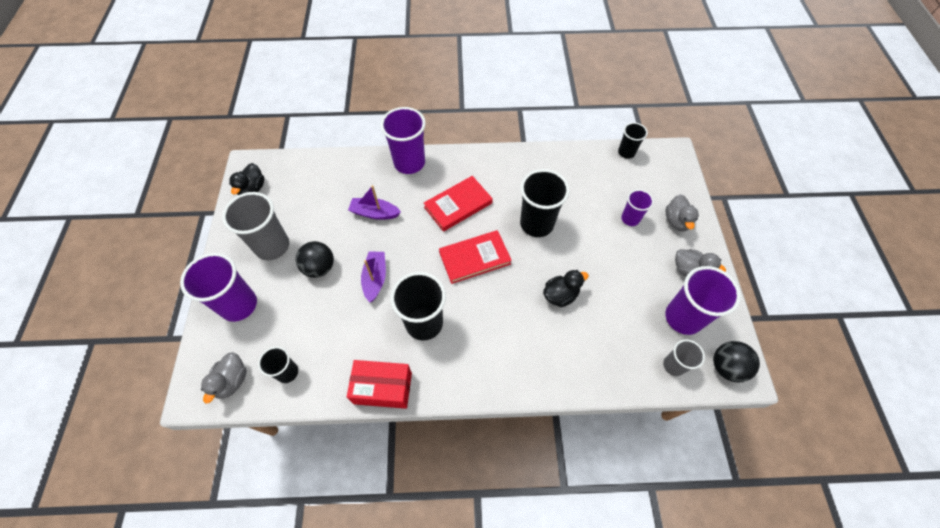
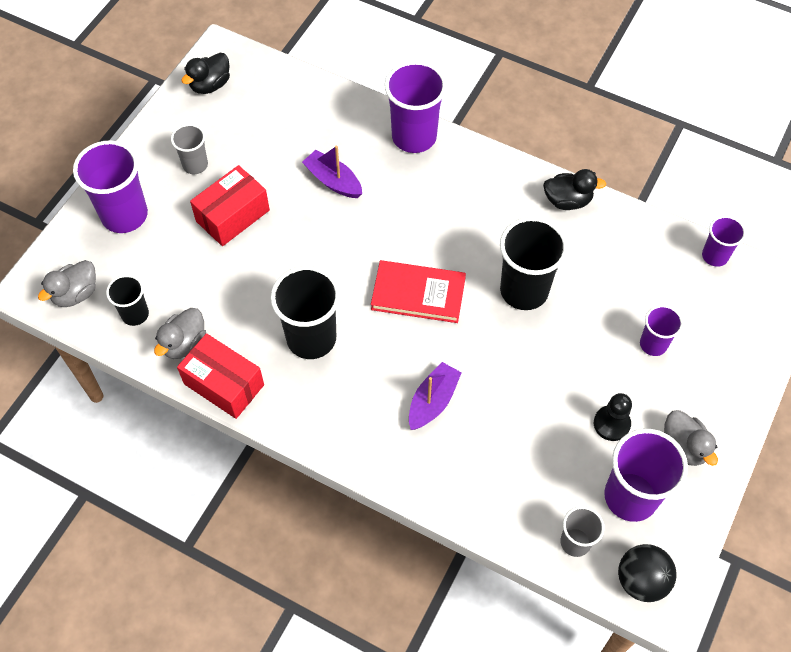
camera: 30 degrees right, 0 degrees up
grey cup [222,192,289,260] -> grey cup [171,124,208,174], size x0.56
black ball [296,241,334,278] -> red box [190,165,270,246]
purple boat [361,251,386,302] -> purple boat moved to [409,362,462,430]
red book [424,176,493,232] -> none
black duck [543,270,589,307] -> black duck moved to [543,169,606,210]
black cup [618,122,648,159] -> purple cup [702,216,746,267]
grey duck [665,194,699,232] -> grey duck moved to [154,308,206,359]
none -> black pawn [594,393,632,441]

